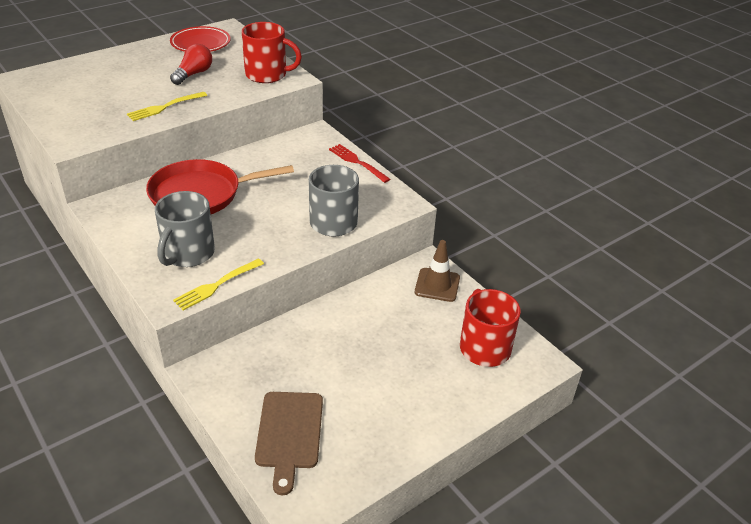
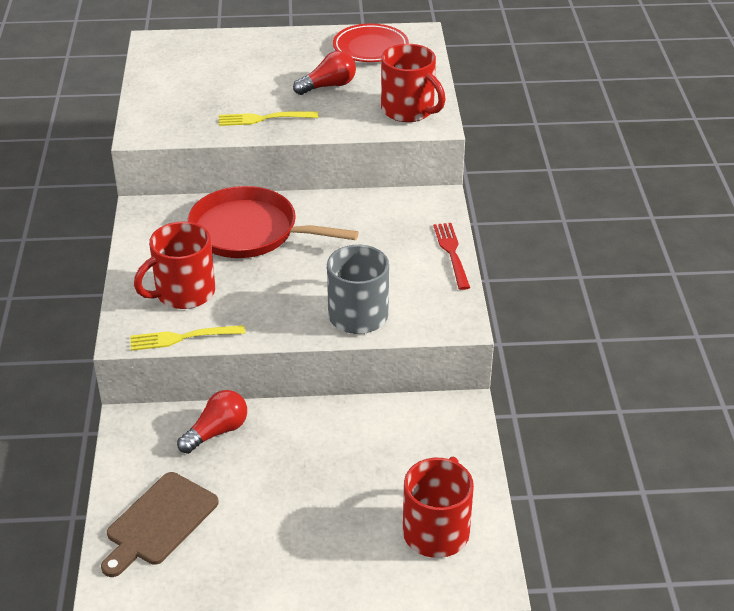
camera: 35 degrees right, 0 degrees up
grey mug [155,191,215,267] -> red mug [134,222,215,309]
brown traffic cone [415,240,460,302] -> none
none -> red light bulb [177,390,247,454]

